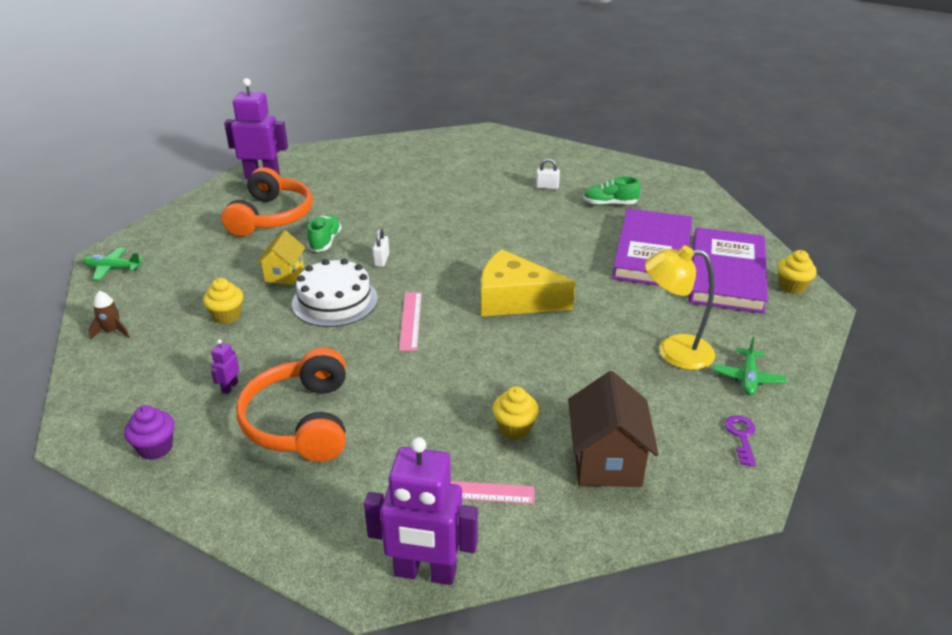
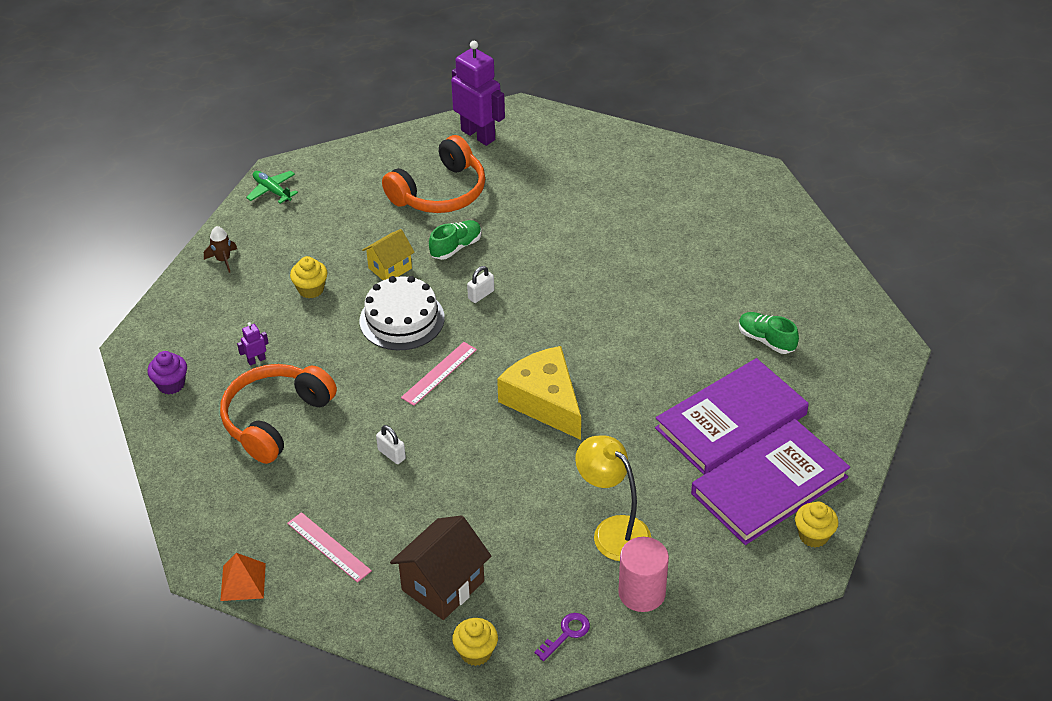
camera: 40 degrees right, 10 degrees up
purple robot [364,437,478,585] -> orange pyramid [220,553,266,601]
yellow cupcake [492,387,539,440] -> yellow cupcake moved to [452,618,498,666]
white padlock [536,158,560,189] -> white padlock moved to [376,425,406,464]
green plane [714,337,787,396] -> pink cylinder [618,537,669,612]

